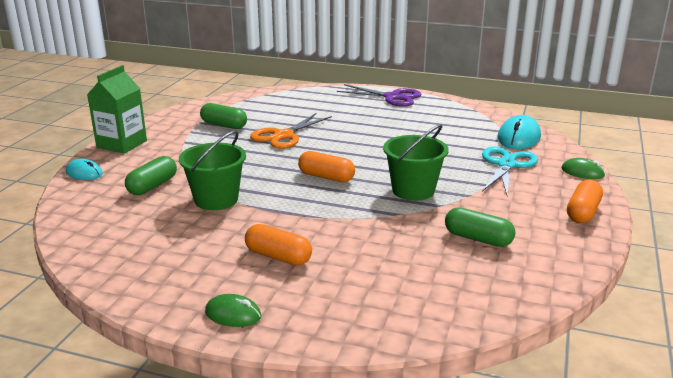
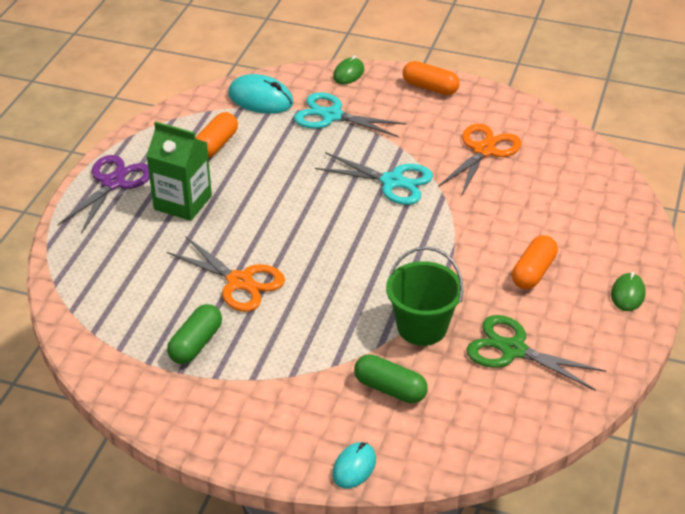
camera: 90 degrees left, 15 degrees up
green carton [87,65,147,154] -> green carton moved to [146,121,212,221]
orange capsule [298,151,355,182] -> orange capsule moved to [196,112,238,158]
green bucket [383,124,449,201] -> turquoise scissors [315,152,433,205]
green capsule [445,207,515,247] -> orange scissors [438,124,522,195]
none -> green scissors [466,315,606,391]

